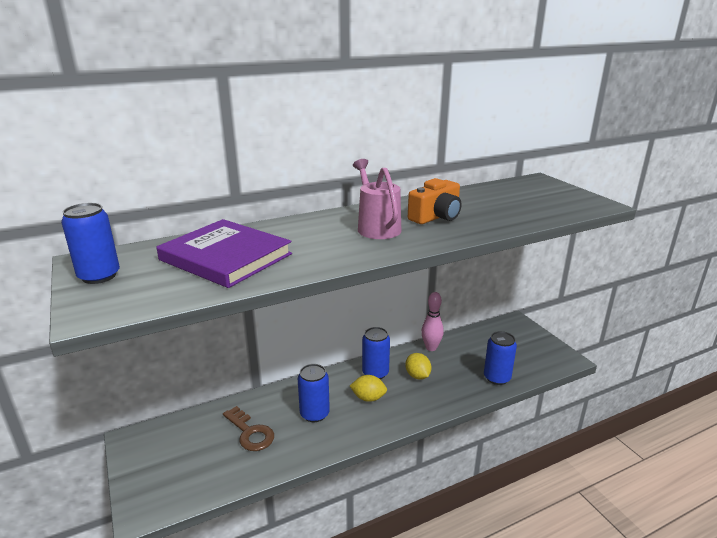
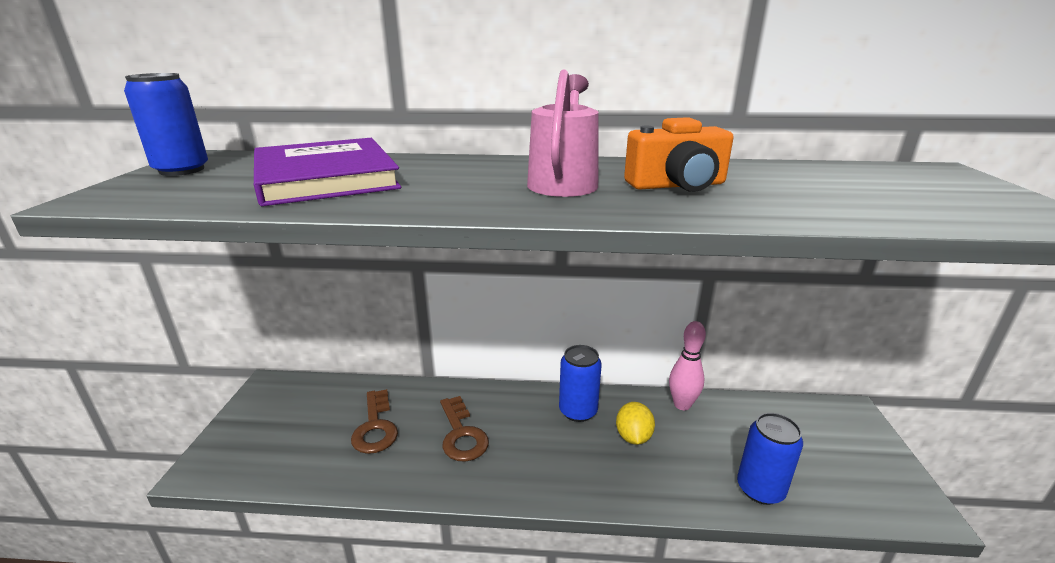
camera: 30 degrees right, 0 degrees up
blue can [298,364,330,422] -> brown key [440,396,489,462]
yellow lemon [350,375,387,402] -> none

